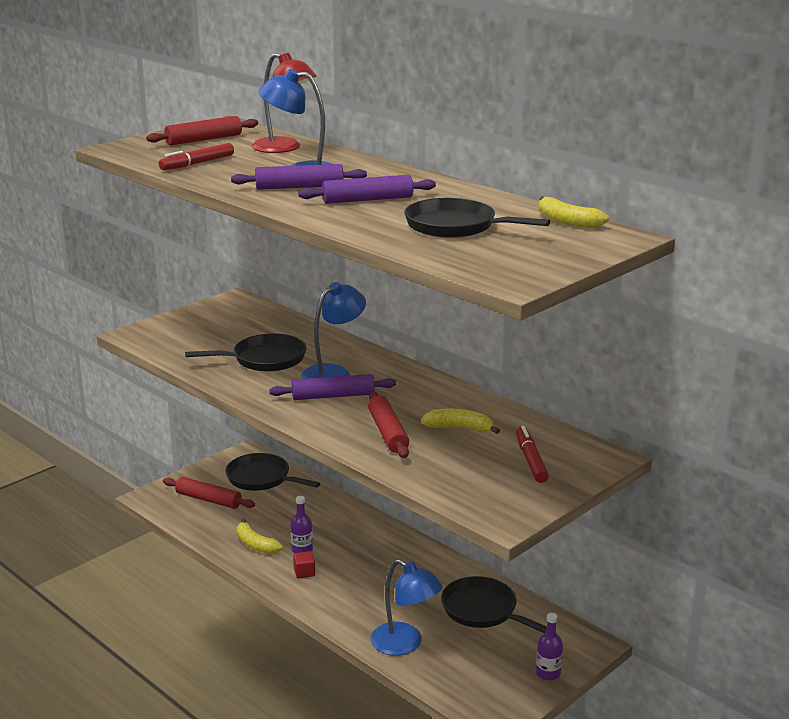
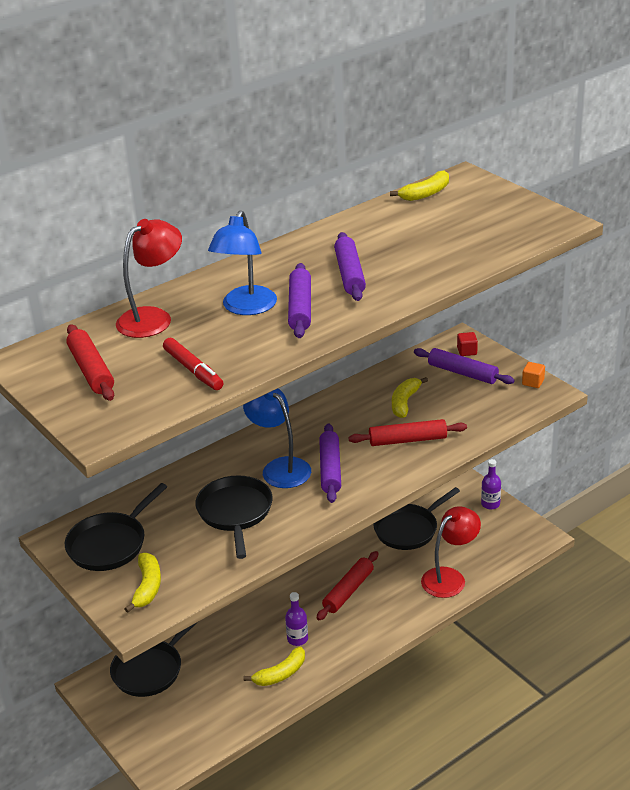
camera: 80 degrees left, 10 degrees up
red rolling pin [163,477,255,509] -> red rolling pin moved to [317,551,378,620]
red cube [293,551,315,578] -> red cube moved to [457,332,478,356]
blue lamp [370,559,443,656] -> red lamp [421,506,481,598]
black pan [404,198,550,238] -> black pan moved to [65,483,167,571]
red marker [516,426,549,483] -> purple rolling pin [414,348,515,384]
none -> yellow banana [124,553,161,613]
none -> orange cube [522,362,545,388]

